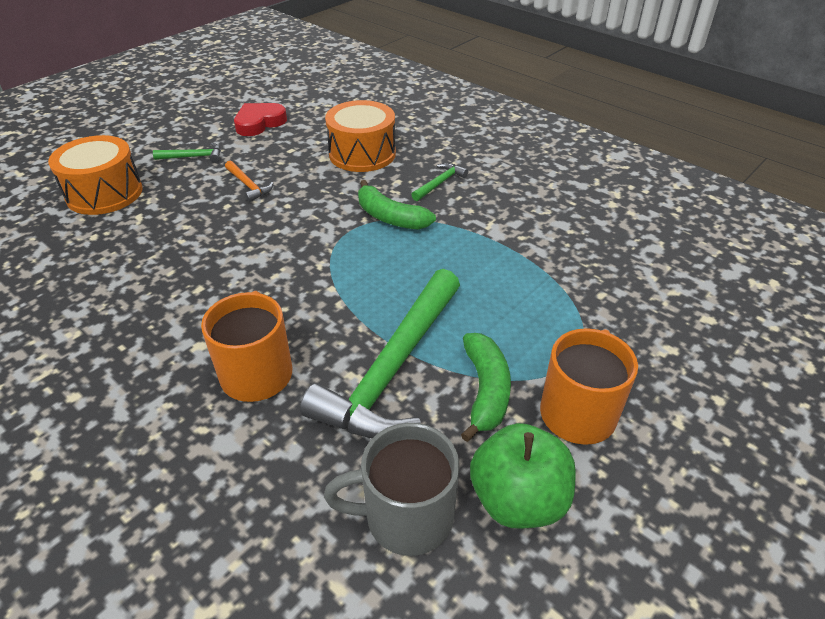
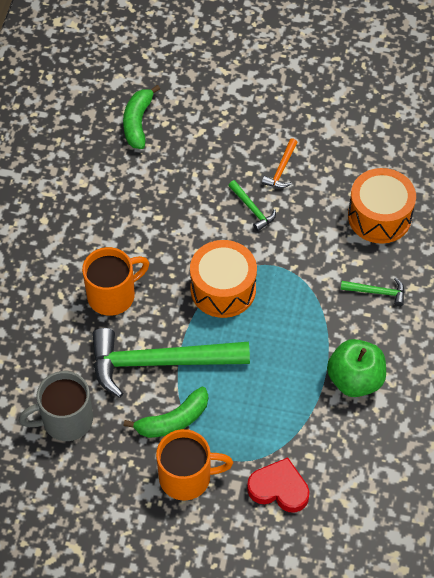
camera: 60 degrees right, 15 degrees up
orange drum [48,135,143,215] -> orange drum moved to [190,240,257,318]
green hammer [153,143,221,163] -> green hammer moved to [228,180,276,231]
red heart [234,103,287,136] -> red heart moved to [247,457,309,513]
grey mug [324,423,459,556] -> grey mug turned 75 degrees counterclockwise [19,371,93,441]
green banana [358,180,436,230] -> green banana moved to [123,85,160,149]
green apple [470,423,576,529] -> green apple moved to [327,339,386,397]

